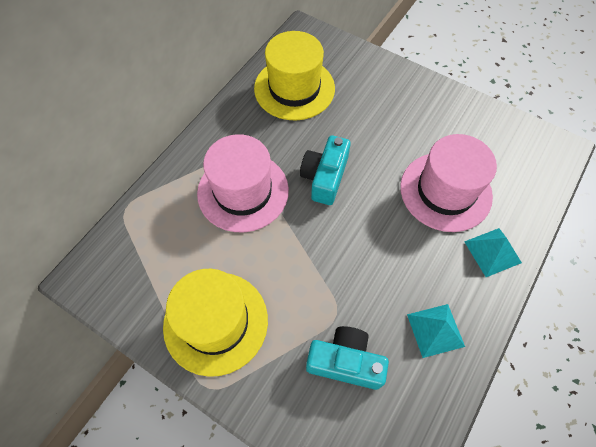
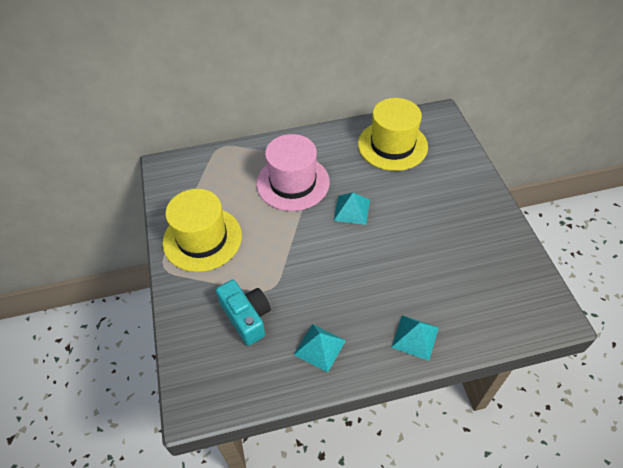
camera: 45 degrees right, 10 degrees down
turquoise camera [300,135,351,205] -> turquoise pyramid [334,192,370,225]
pink hat [400,134,497,232] -> none

